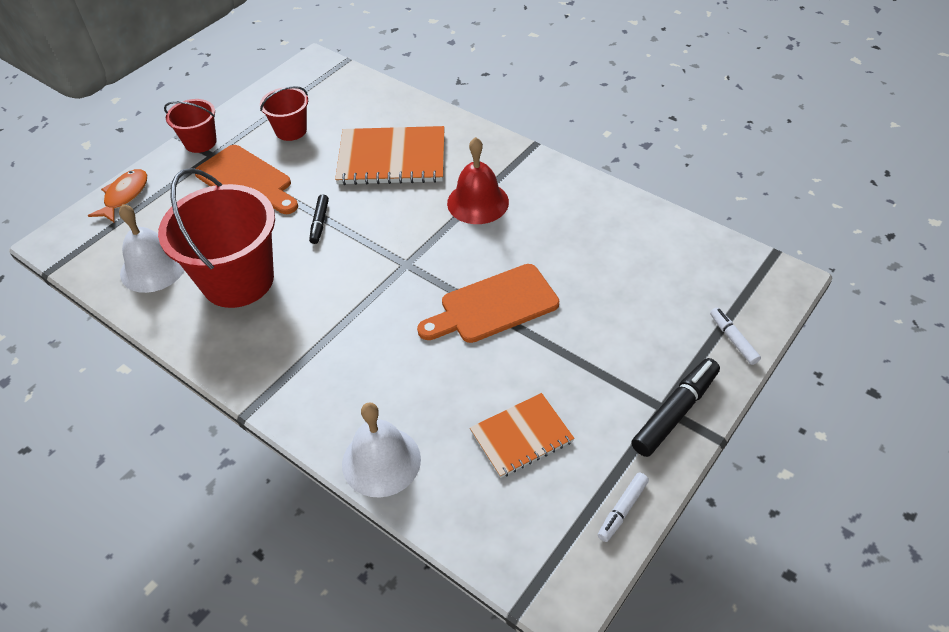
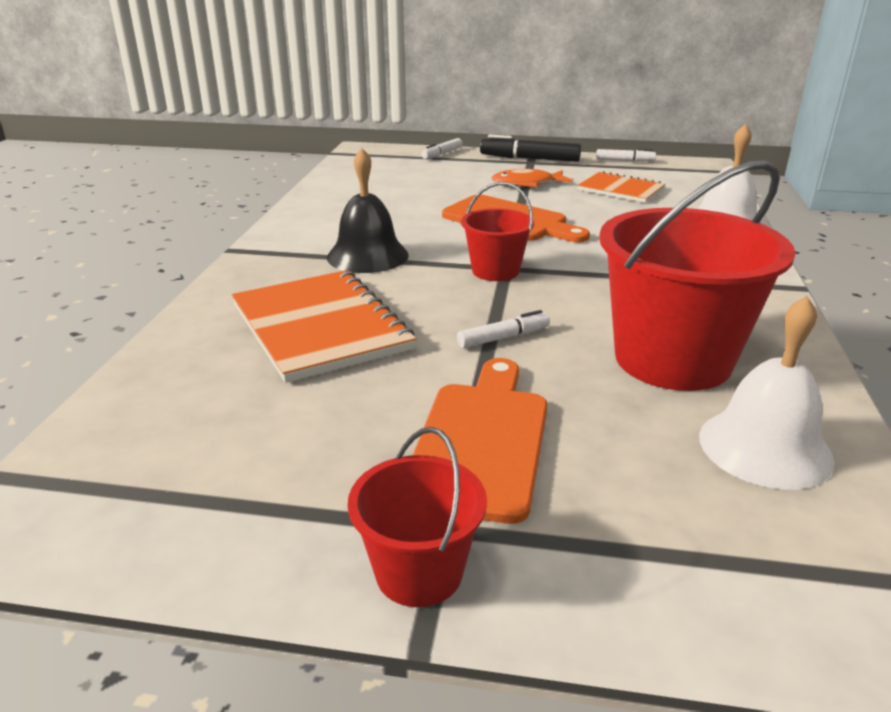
camera: 120 degrees left, 20 degrees down
orange fish [88,169,147,223] -> orange fish moved to [491,169,573,187]
red bucket [260,86,308,141] -> red bucket moved to [461,182,534,281]
black marker [309,194,329,244] -> white marker [457,310,550,348]
red bell [447,137,509,224] -> black bell [327,148,409,273]

